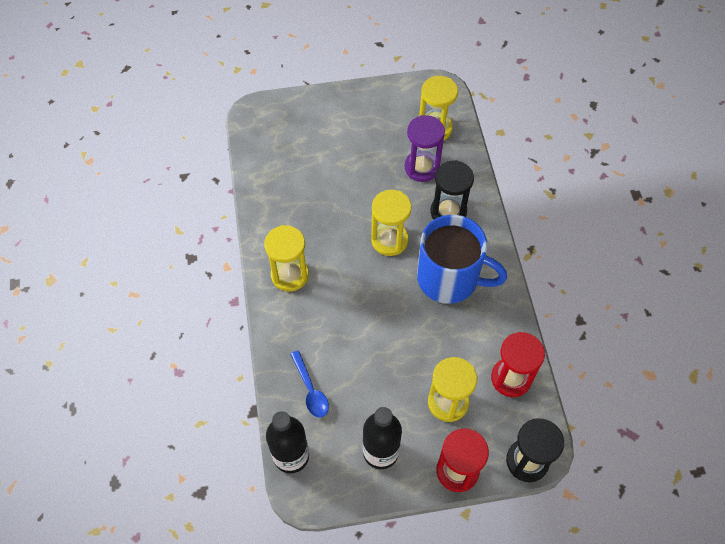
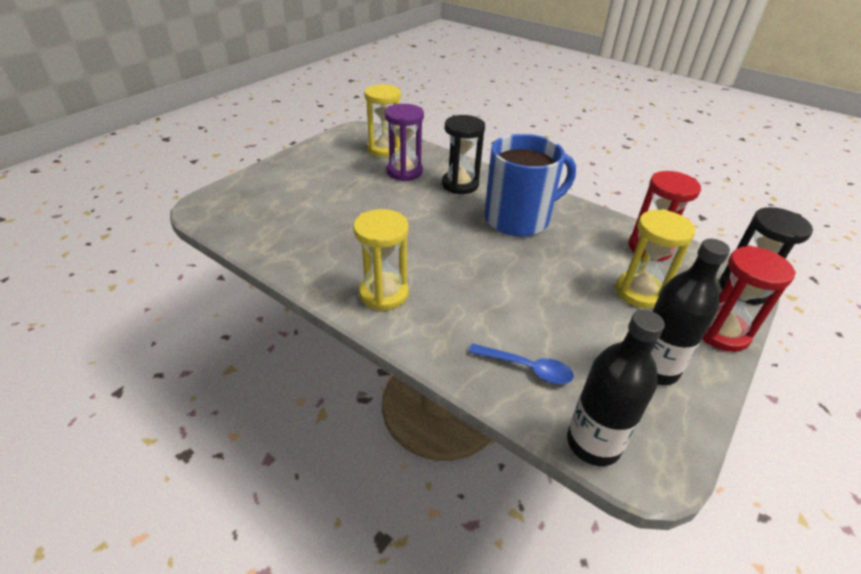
camera: 45 degrees left, 20 degrees down
yellow hourglass [371,190,412,256] -> none

